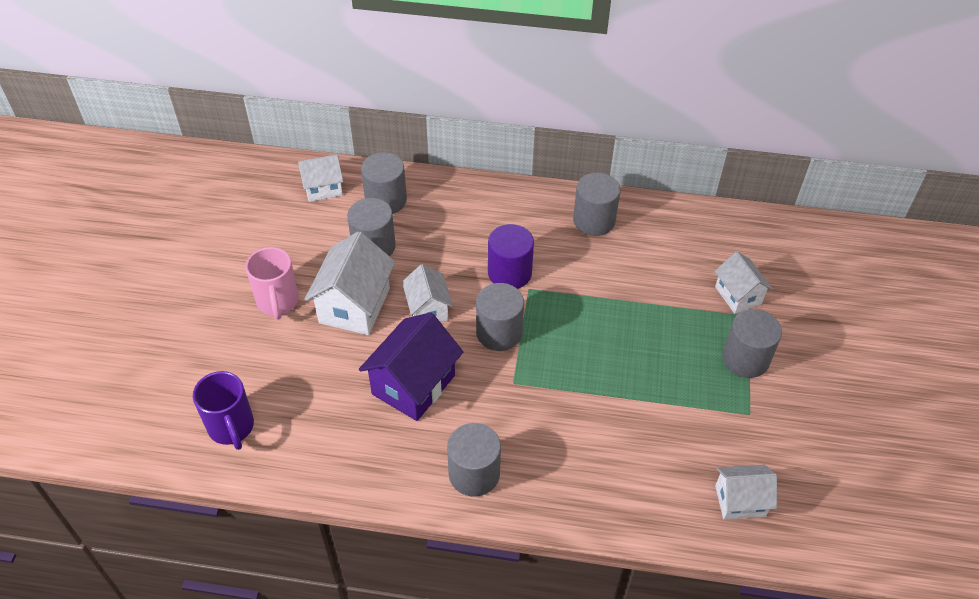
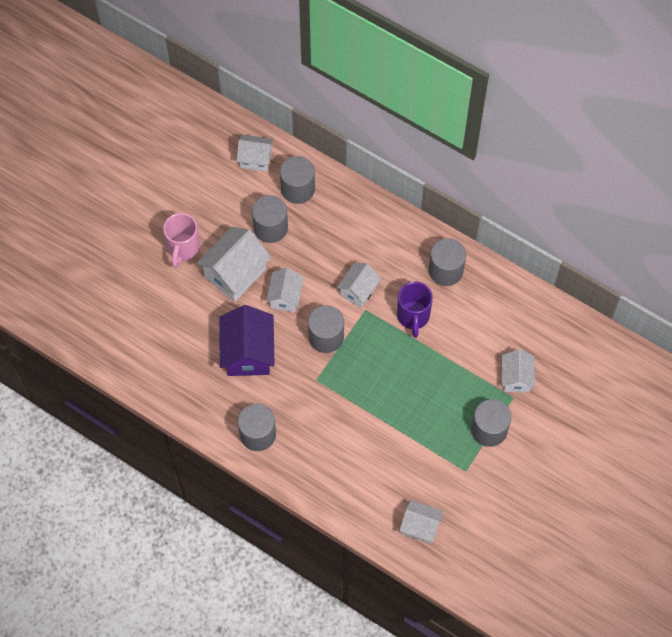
camera: 25 degrees right, 15 degrees up
purple mug [193,371,254,450] -> purple mug moved to [397,281,433,338]
purple house [359,312,463,421] -> purple house turned 60 degrees counterclockwise [219,305,275,376]
purple cylinder [488,224,534,289] -> white house [336,263,381,308]

